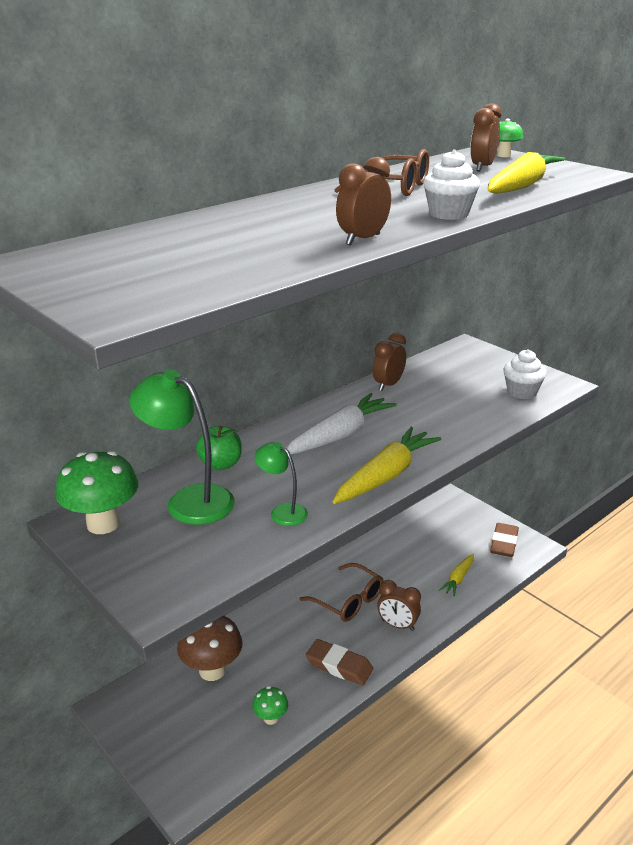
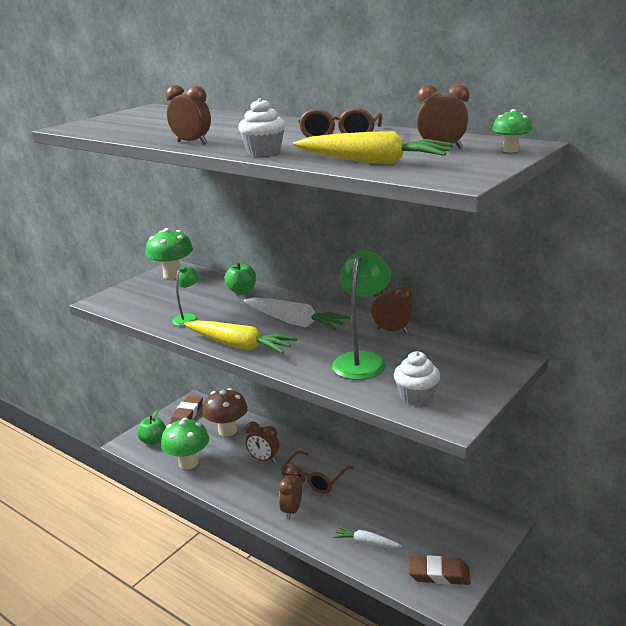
camera: 80 degrees right, 5 degrees down
green lamp [129,370,235,525] -> green lamp moved to [332,249,391,380]
green mushroom [252,686,288,725] -> green mushroom [161,418,209,469], size x1.91
brown eraser [306,639,373,686] -> brown eraser moved to [170,396,203,424]
yellow carrot [439,553,474,596] -> white carrot [333,526,402,548]
none -> green apple [137,410,166,445]
none -> brown clock [246,422,279,463]

